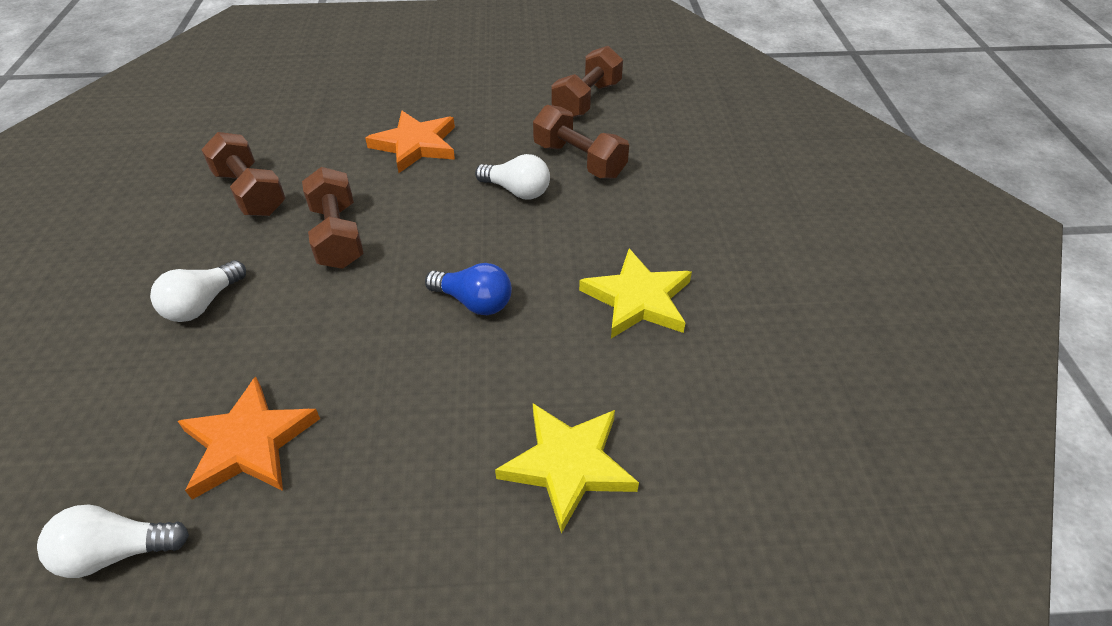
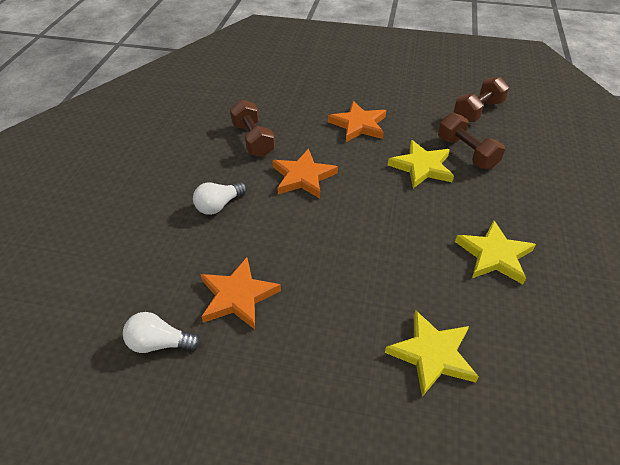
camera: 15 degrees right, 0 degrees up
brown dumbbell [302,167,364,269] -> orange star [272,149,338,198]
blue light bulb [425,263,512,315] -> none
white light bulb [475,154,550,200] -> yellow star [388,140,454,188]

